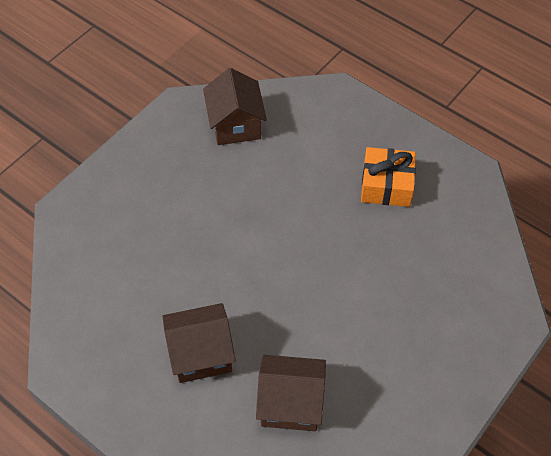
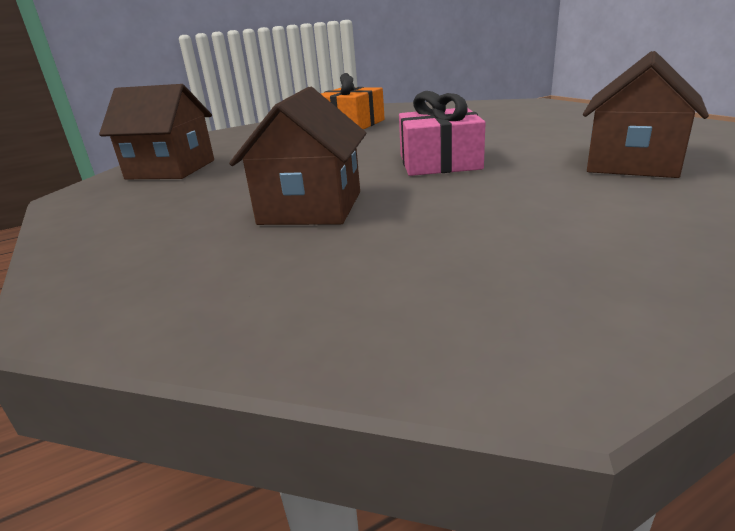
camera: 65 degrees left, 30 degrees down
brown house [162,303,236,383] -> brown house moved to [229,87,367,225]
none -> pink gift [399,91,486,176]

